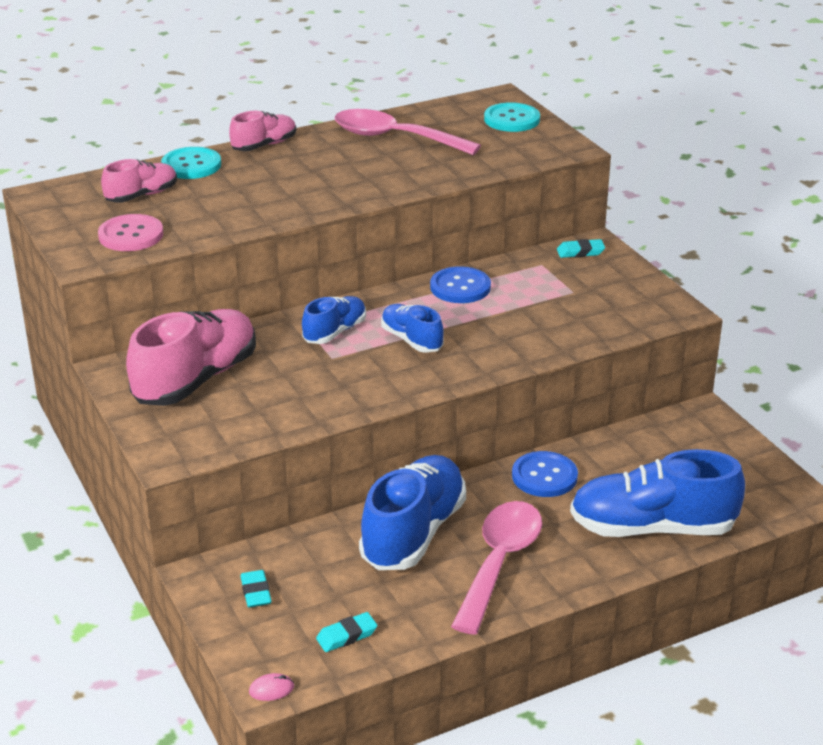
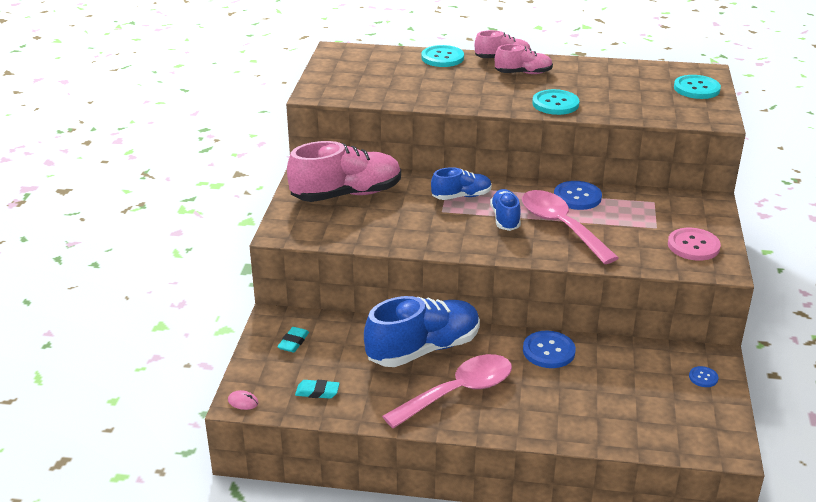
camera: 35 degrees right, 0 degrees up
pink button [98,214,163,251] -> pink button moved to [668,228,721,261]
pink shoe [101,159,177,203] -> pink shoe moved to [495,44,553,74]
pink spoon [334,109,481,155] -> pink spoon moved to [522,190,619,264]
turquoise eraser [557,239,605,258] -> none
blue shoe [570,449,745,537] -> none
none -> turquoise button [532,89,579,115]
none -> blue button [689,366,718,387]

